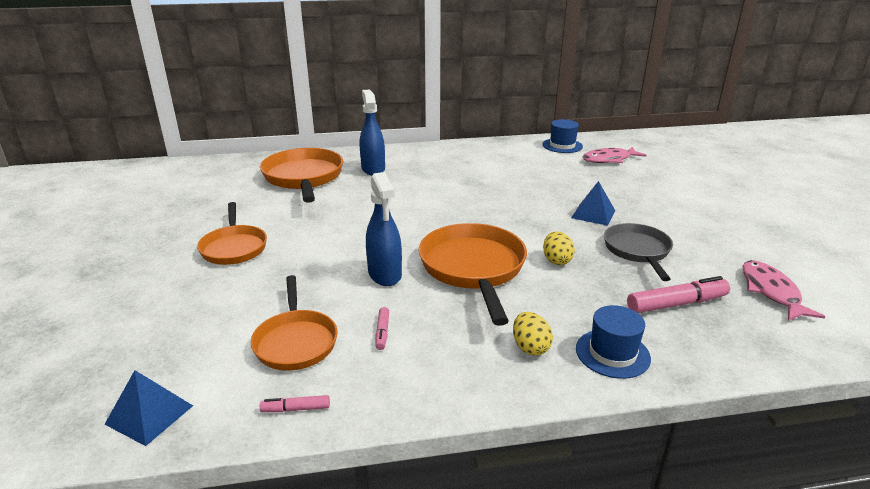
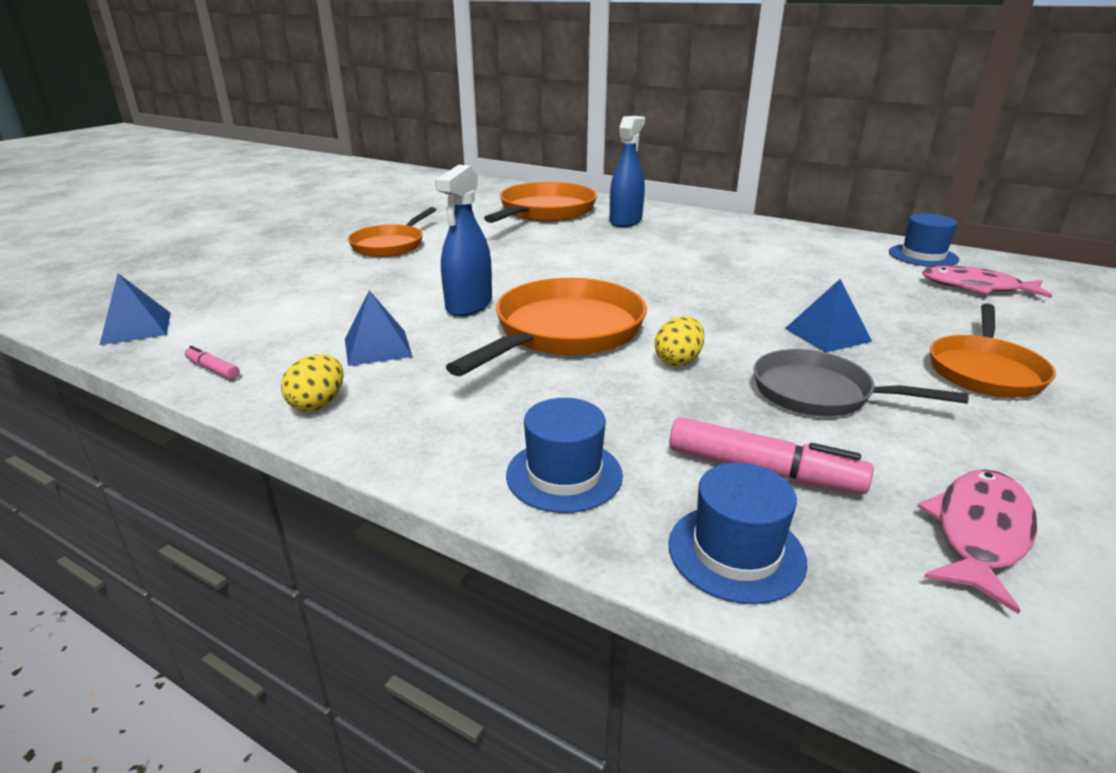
camera: 40 degrees right, 0 degrees up
orange pan [251,275,337,371] -> orange pan moved to [930,304,1056,398]
pink marker [376,307,389,350] -> blue pyramid [345,290,413,366]
yellow egg [513,312,553,355] -> yellow egg moved to [281,354,343,412]
grey pan [604,223,673,281] -> grey pan turned 105 degrees counterclockwise [754,349,969,416]
none -> blue hat [668,463,808,604]

